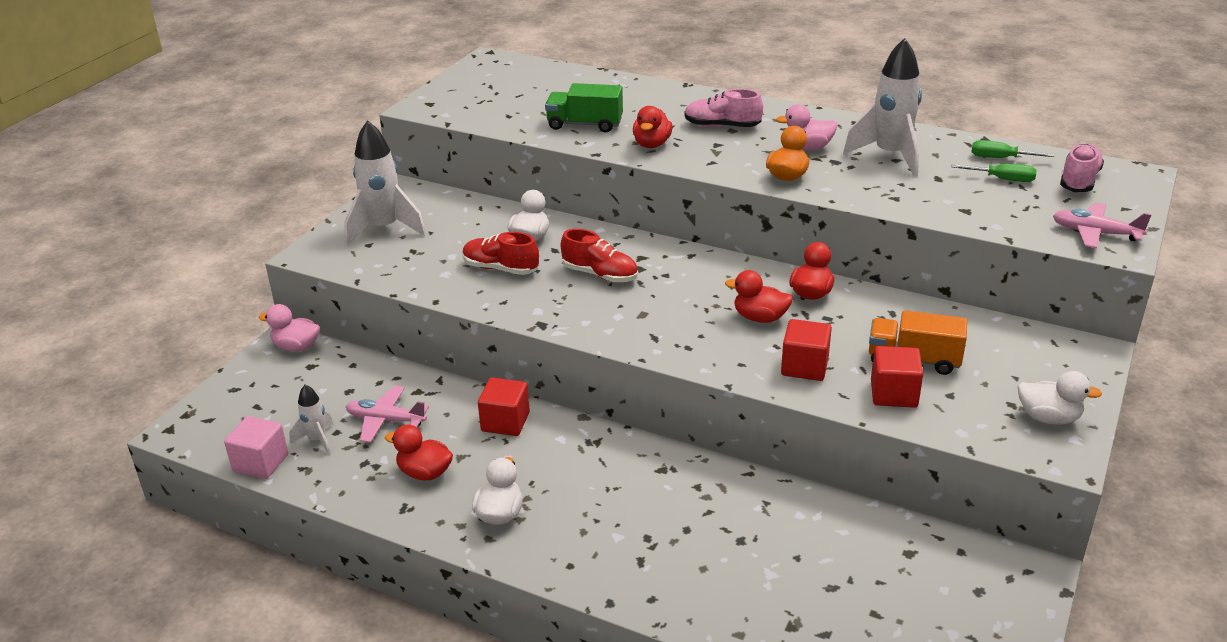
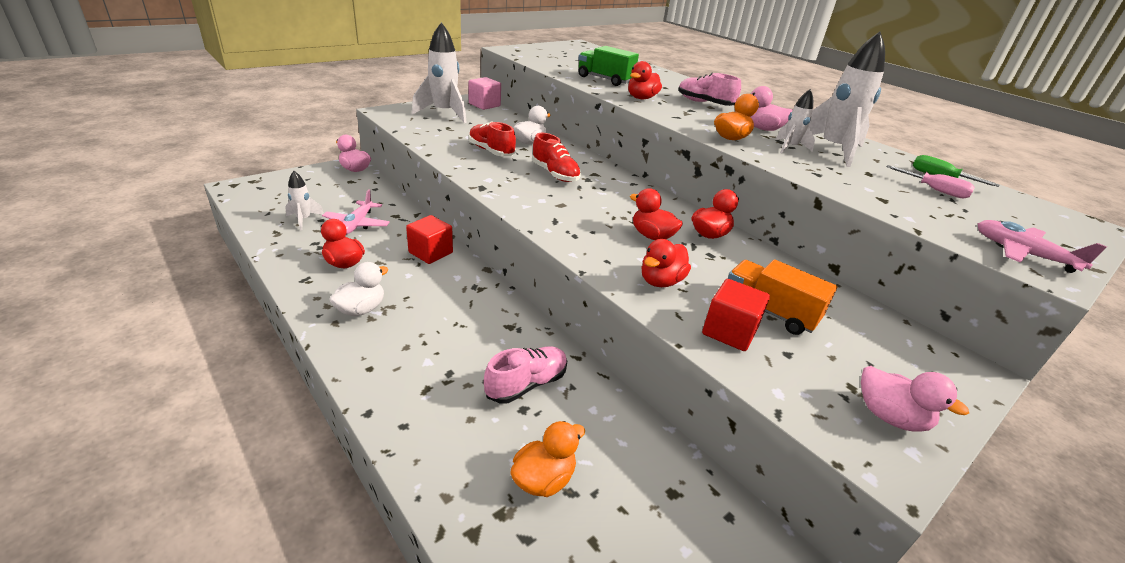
camera: 20 degrees right, 0 degrees up
pink cube [224,416,288,479] -> pink cube moved to [468,77,501,110]
pink plane [346,386,429,443] -> pink plane turned 120 degrees counterclockwise [322,189,390,235]
red cube [781,319,832,381] -> red duck [642,239,691,287]
green screwdriver [952,164,1037,182] -> pink screwdriver [886,165,975,198]
white duck [1018,371,1102,425] -> pink duck [861,366,969,432]
pink shoe [1060,144,1104,192] -> pink shoe moved to [484,346,567,404]
none -> orange duck [510,421,585,497]
none -> white rocket [776,89,815,153]

